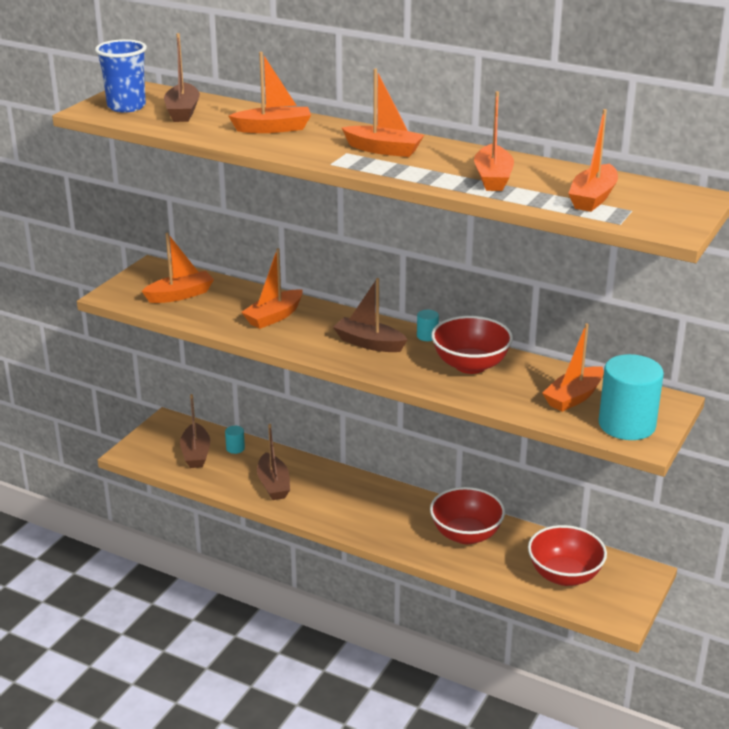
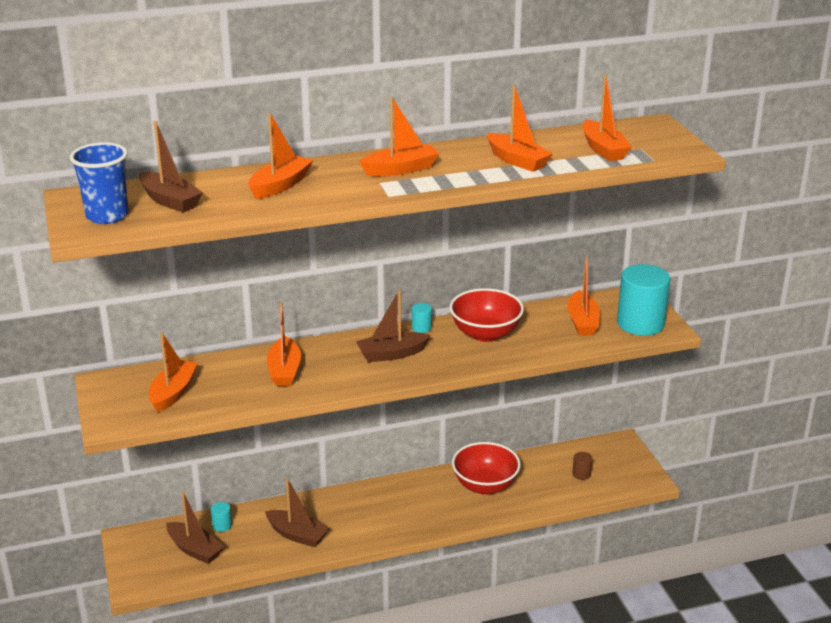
camera: 45 degrees left, 0 degrees up
red bowl [528,525,607,586] -> brown cylinder [572,452,593,480]

